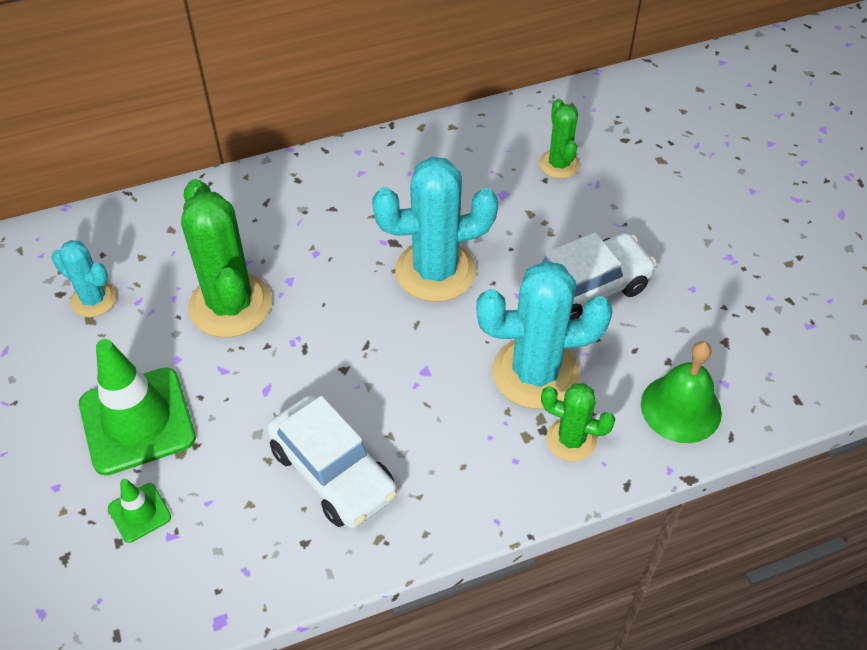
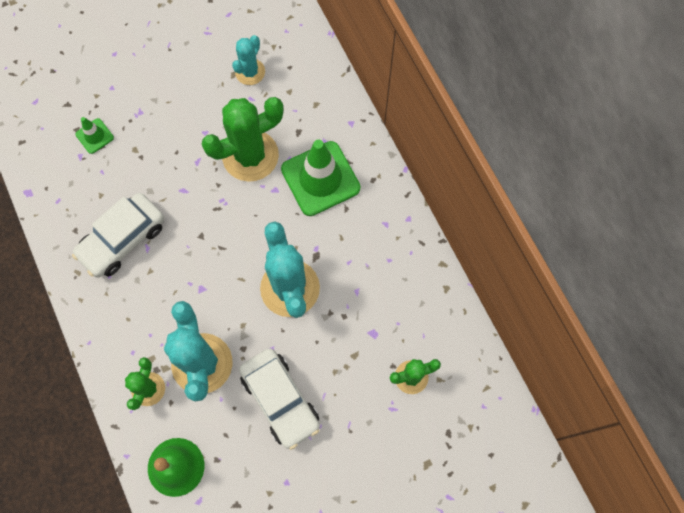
camera: 85 degrees right, 20 degrees up
green traffic cone [79,339,196,475] -> green traffic cone moved to [281,140,360,216]

